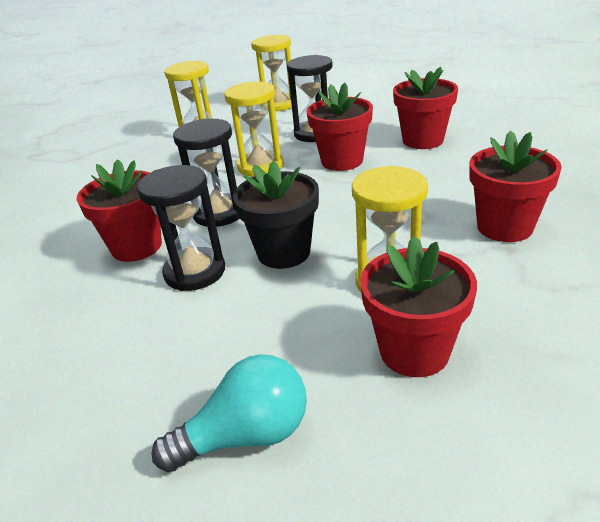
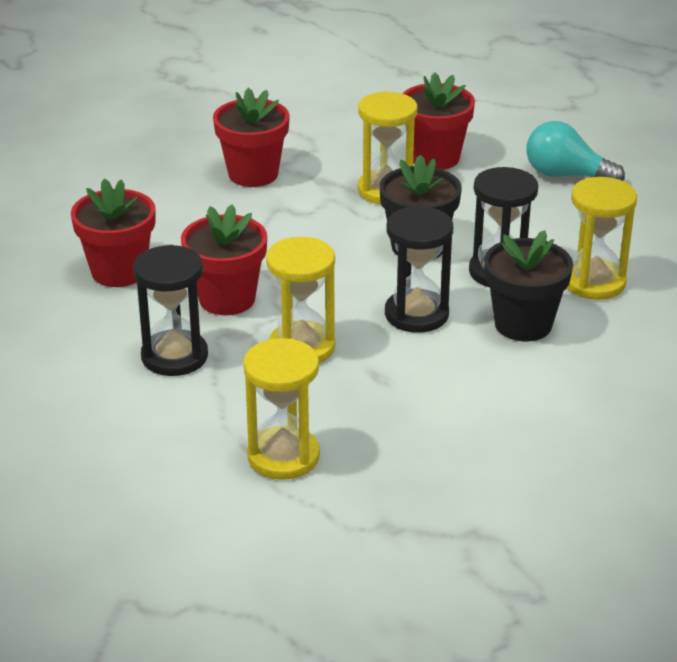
camera: 140 degrees left, 0 degrees up
red flower pot [77,159,162,262] -> black flower pot [484,230,573,341]
yellow hourglass [251,35,292,111] -> yellow hourglass moved to [567,177,637,300]

